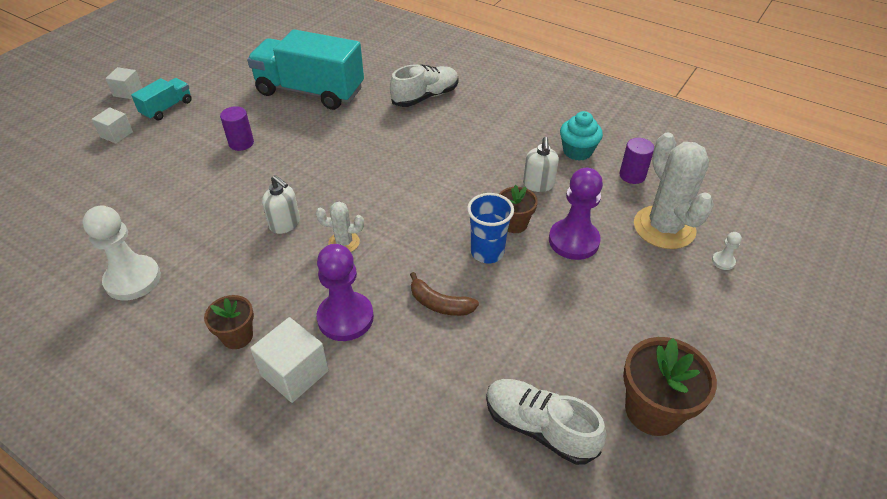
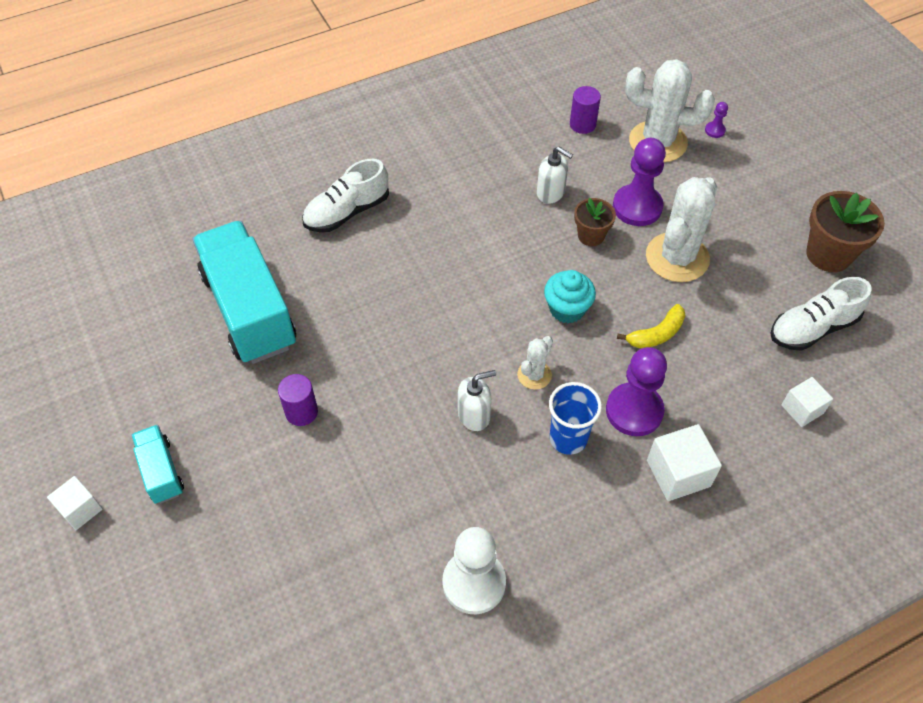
camera: 60 degrees left, 10 degrees up
white cube [92,107,133,144] -> white cube moved to [781,377,833,427]
brown flower pot [204,295,254,349] -> none
turquoise truck [247,29,364,110] -> turquoise truck turned 105 degrees clockwise [192,221,296,364]
white shoe [390,64,459,107] -> white shoe turned 120 degrees counterclockwise [302,159,389,232]
brown banana [410,272,479,316] -> yellow banana [617,304,685,348]
blue cup [467,193,514,263] -> blue cup moved to [549,382,602,455]
turquoise cupcake [560,111,603,161] -> turquoise cupcake moved to [544,270,596,323]
white pawn [712,232,742,270] -> purple pawn [705,102,728,138]
none -> white cactus [646,177,717,282]

